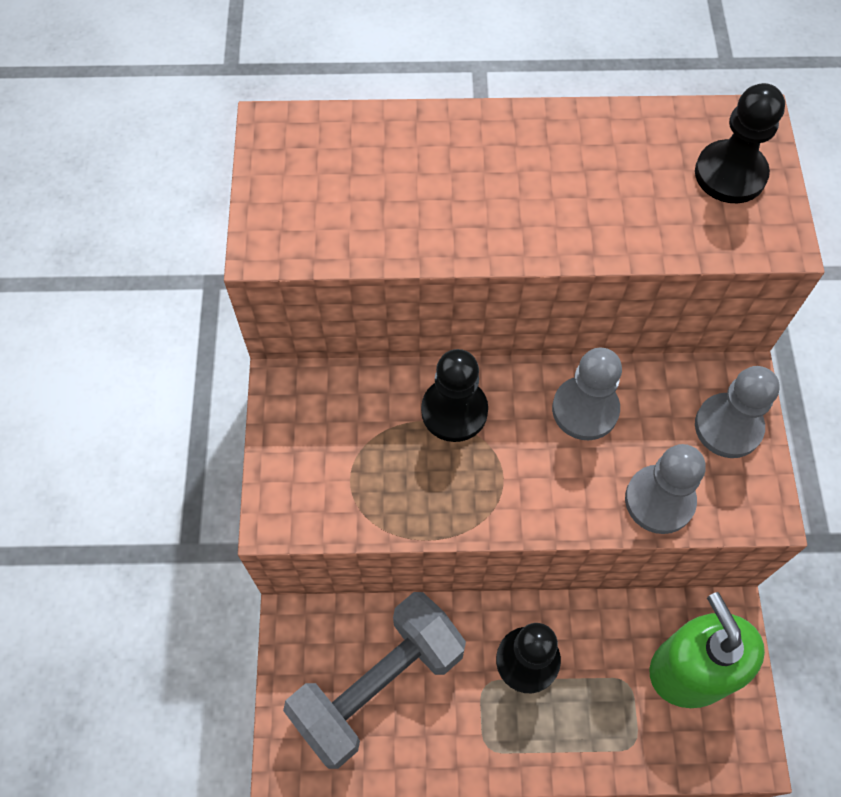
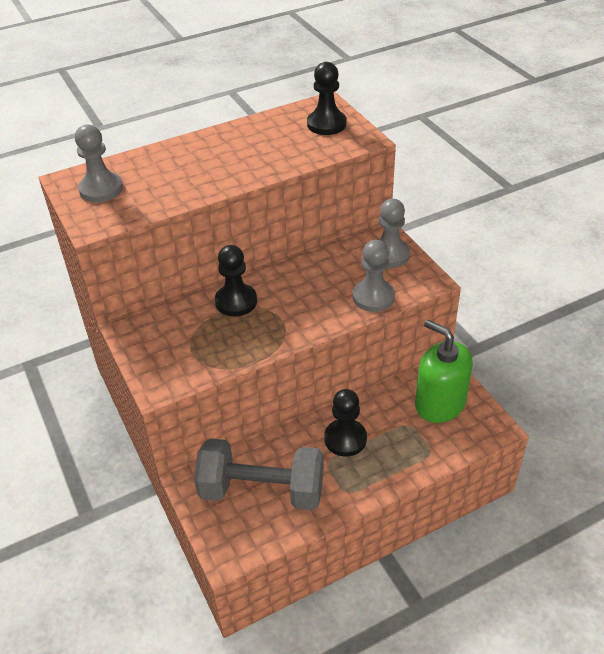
camera: 25 degrees left, 20 degrees down
grey dumbbell [283,592,466,769] -> grey dumbbell turned 75 degrees clockwise [194,438,324,510]
grey pawn [552,348,622,440] -> grey pawn moved to [75,125,123,202]

